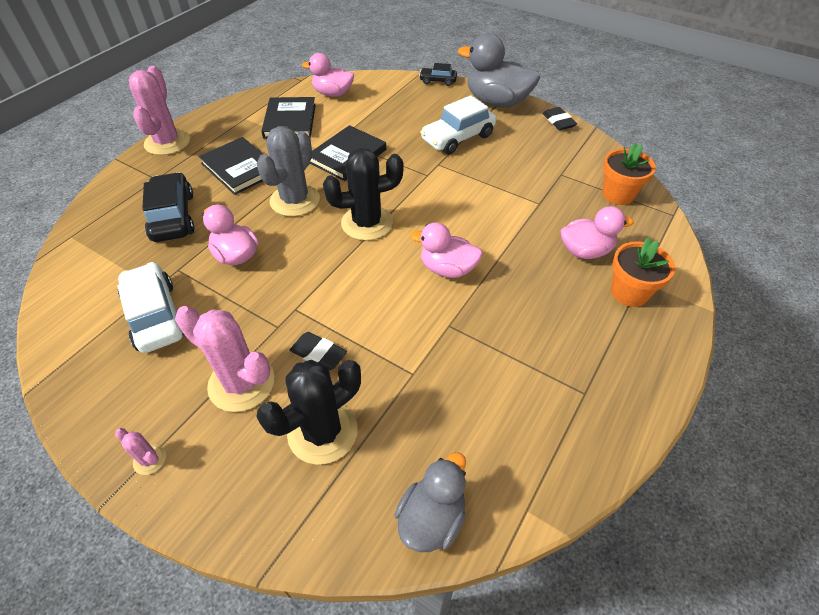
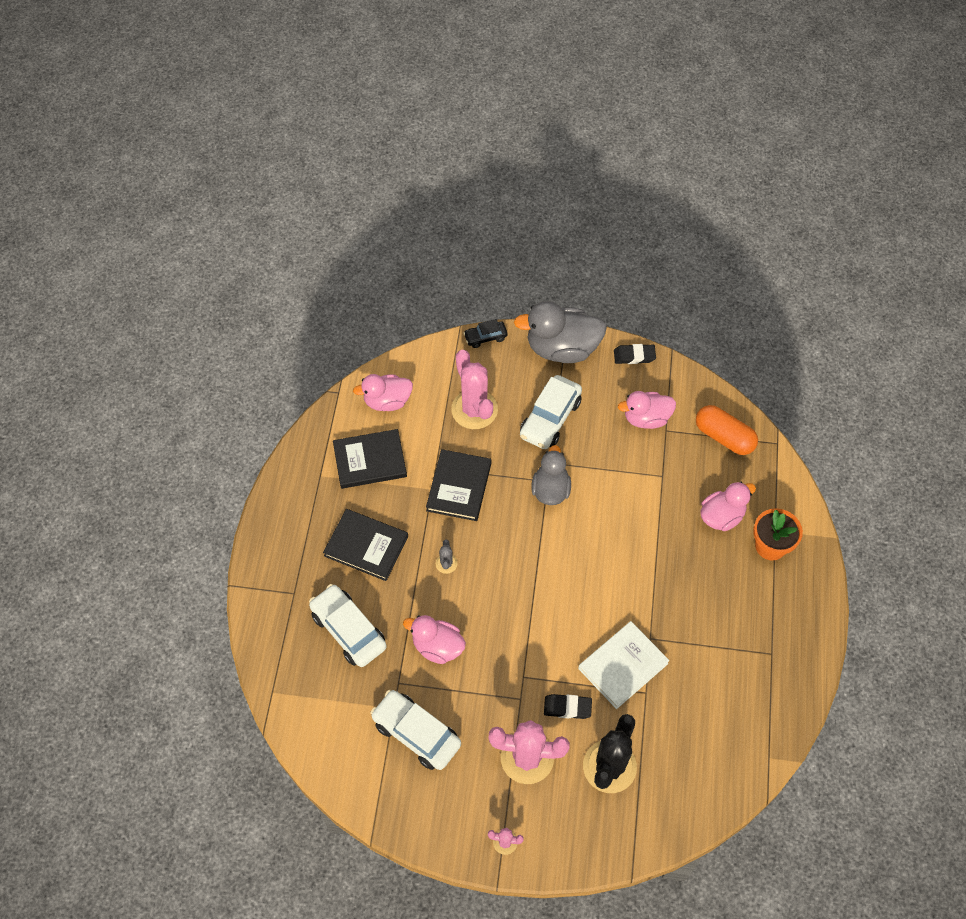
camera: 25 degrees left, 10 degrees up
pink cactus [129,66,190,155] -> pink cactus moved to [451,350,498,429]
black car [142,172,194,242] -> white car [309,584,387,667]
grey cactus [257,126,320,217] -> grey cactus [436,540,458,574], size x0.44
black book [261,97,316,139] -> black book turned 75 degrees counterclockwise [333,429,407,489]
black cactus [323,148,404,241] -> none
grey duck [395,452,466,552] -> grey duck moved to [531,445,571,505]
pink duck [410,222,483,278] -> pink duck moved to [618,391,676,429]
black eraser [542,107,577,130] -> black eraser turned 45 degrees counterclockwise [614,344,656,364]
orange flower pot [602,143,656,205] -> orange capsule [696,405,758,455]
none -> white book [578,621,670,709]

